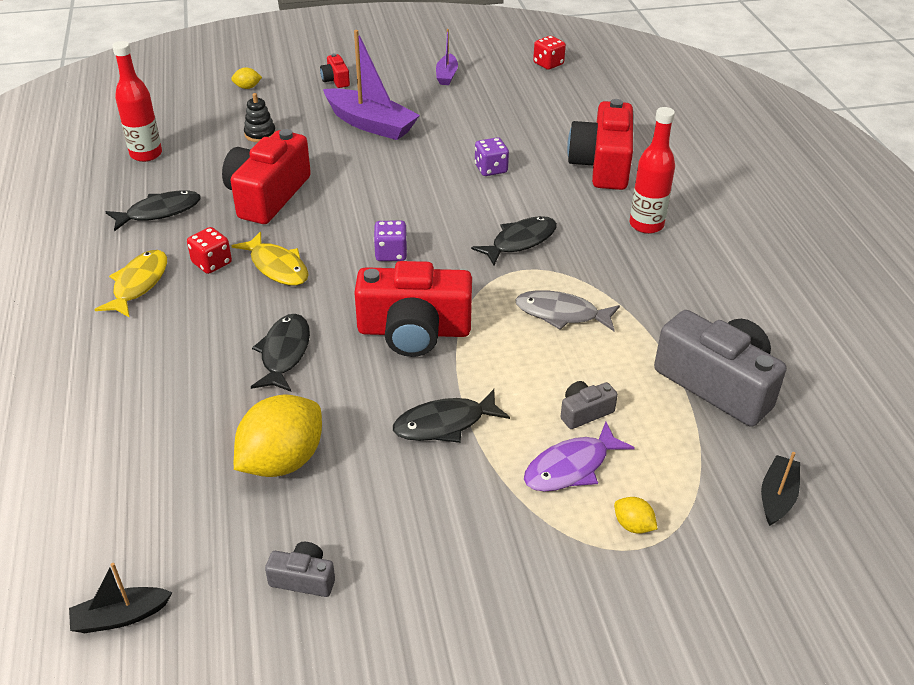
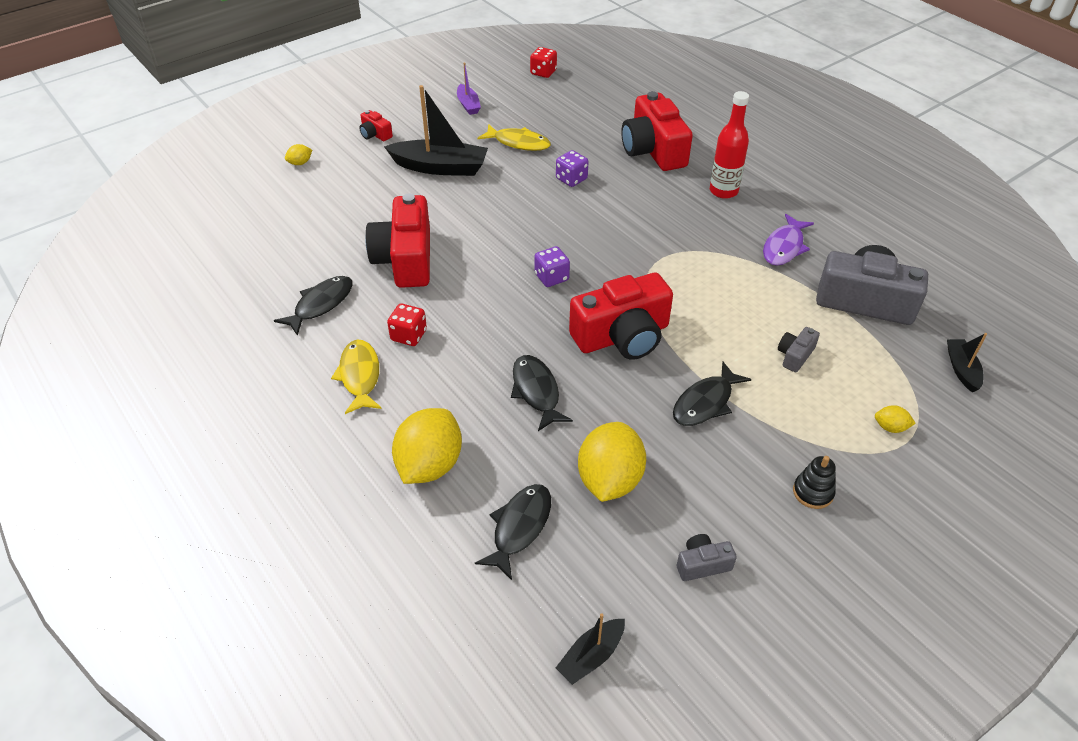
camera: 25 degrees left, 5 degrees up
red bottle [112,41,162,162] -> none
yellow fish [232,231,309,286] -> yellow fish moved to [478,124,551,151]
black stacking toy [244,93,276,142] -> black stacking toy moved to [793,456,836,509]
purple boat [323,30,420,140] -> black boat [384,85,488,176]
black fish [471,216,557,265] -> black fish moved to [475,484,551,580]
grey fish [515,290,620,331] -> none
purple fish [524,422,635,492] -> purple fish moved to [763,214,814,266]
none -> yellow lemon [392,408,462,484]

